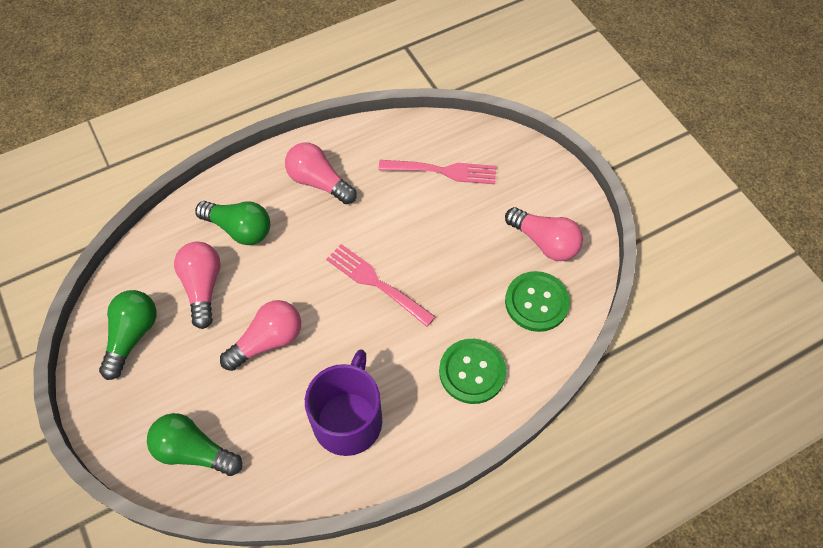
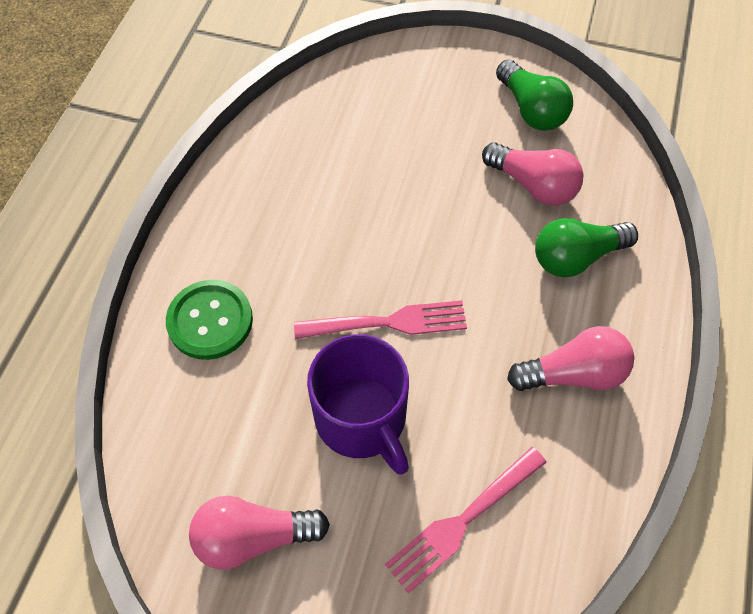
camera: 135 degrees right, 0 degrees up
green light bulb [147,413,242,476] -> none
pink light bulb [220,300,301,371] -> none
purple mug [305,349,382,456] -> purple mug moved to [307,334,409,475]
green button [505,271,570,332] -> none

